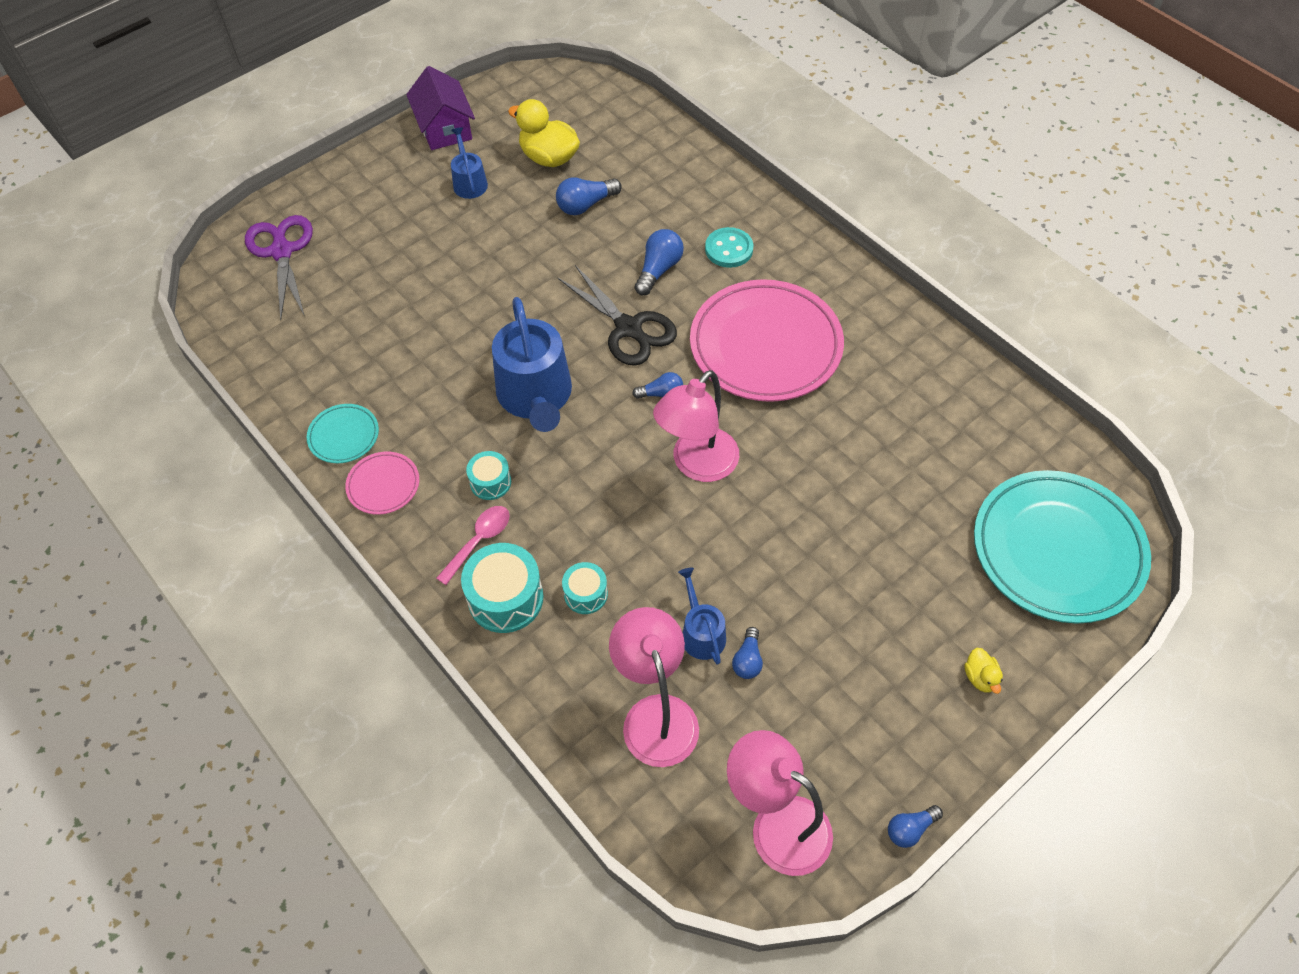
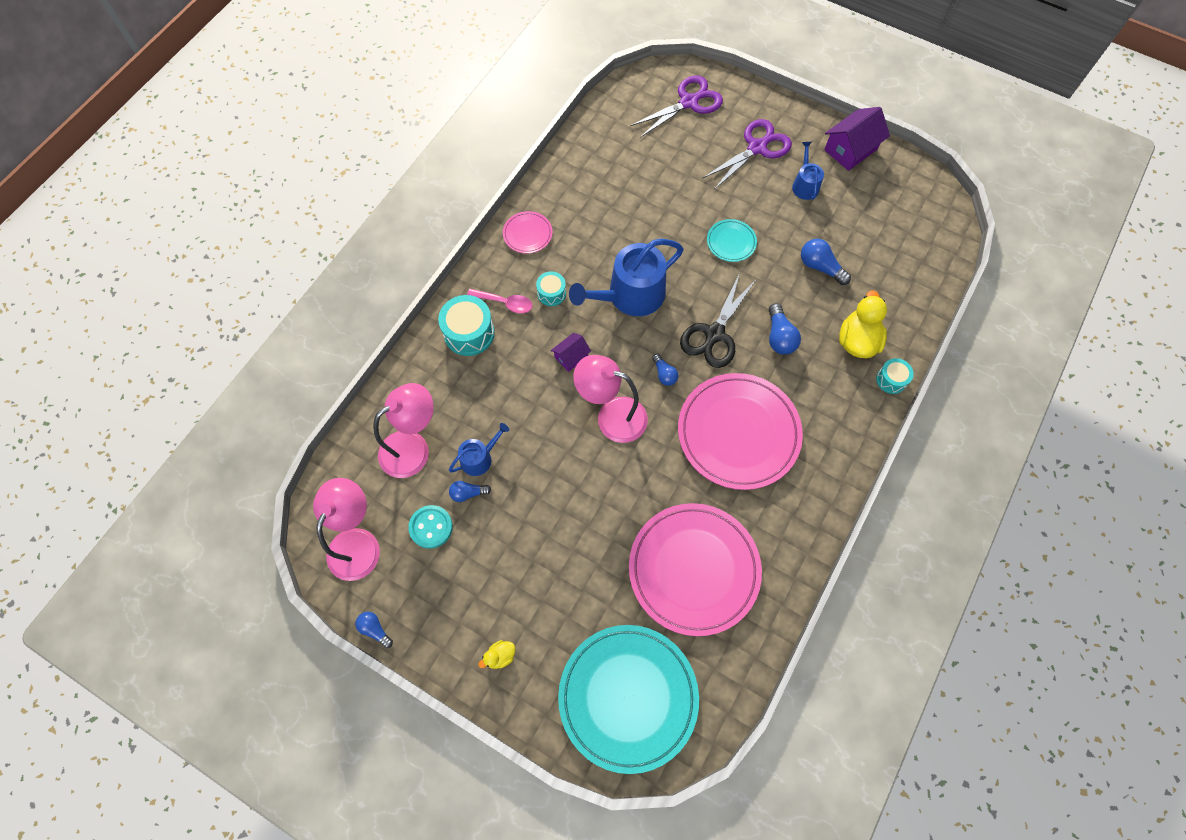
camera: 70 degrees right, 10 degrees up
turquoise plate [307,404,379,463] -> turquoise plate moved to [707,219,757,262]
blue watering can [451,127,488,199] -> blue watering can turned 60 degrees counterclockwise [792,142,824,200]
yellow duck [508,99,580,167] -> yellow duck moved to [839,290,887,358]
turquoise drum [562,562,608,614] -> turquoise drum moved to [876,358,914,394]
blue light bulb [635,229,684,295] -> blue light bulb turned 75 degrees clockwise [769,303,801,355]
turquoise button [705,227,753,268] -> turquoise button moved to [408,505,453,549]
none -> purple house [551,333,591,372]
none -> pink plate [629,503,762,636]
none -> purple scissors [702,119,792,190]

